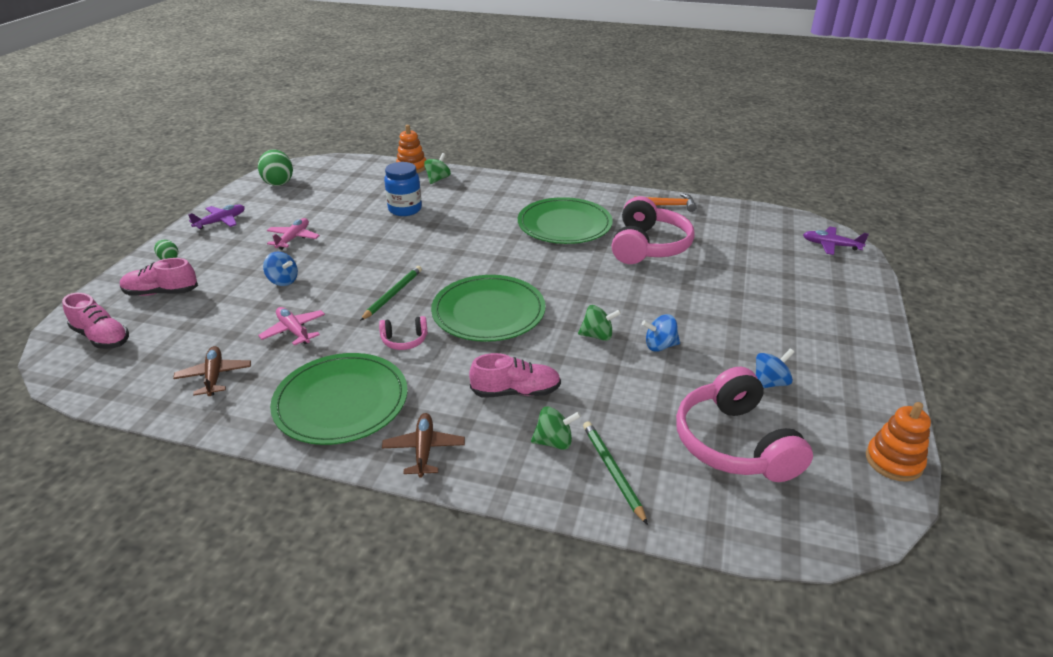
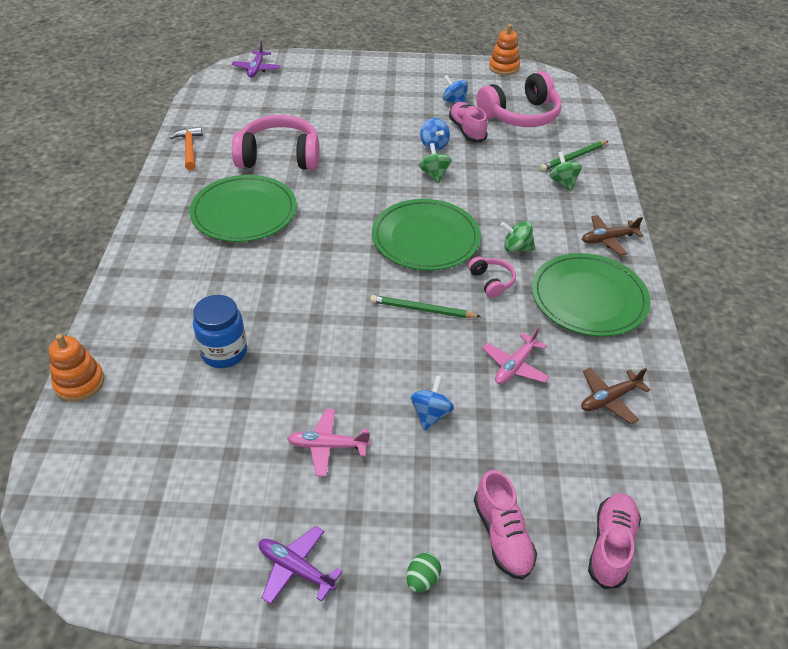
camera: 105 degrees left, 10 degrees up
green egg [258,150,293,186] -> none
green spinning top [424,153,451,184] -> green spinning top moved to [500,221,535,252]
pink shoe [469,353,561,398] -> pink shoe moved to [449,102,488,143]

